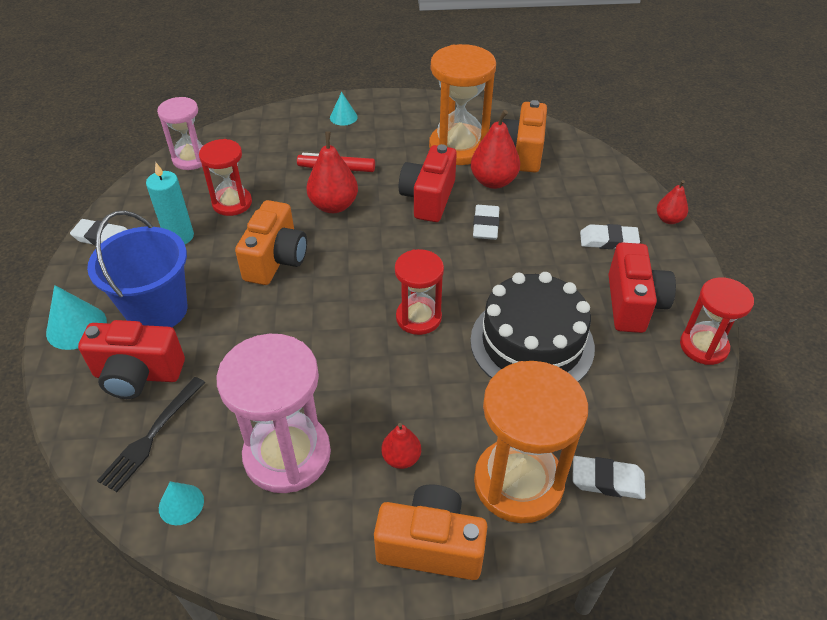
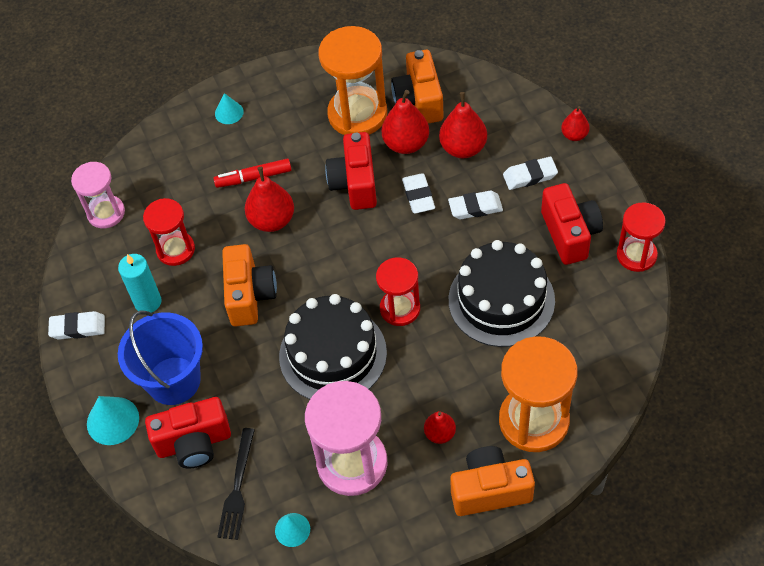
camera: 15 degrees left, 10 degrees up
white eraser [572,456,645,499] -> white eraser moved to [448,190,503,219]
none -> black cake [279,294,387,400]
none -> red pear [439,92,487,158]

